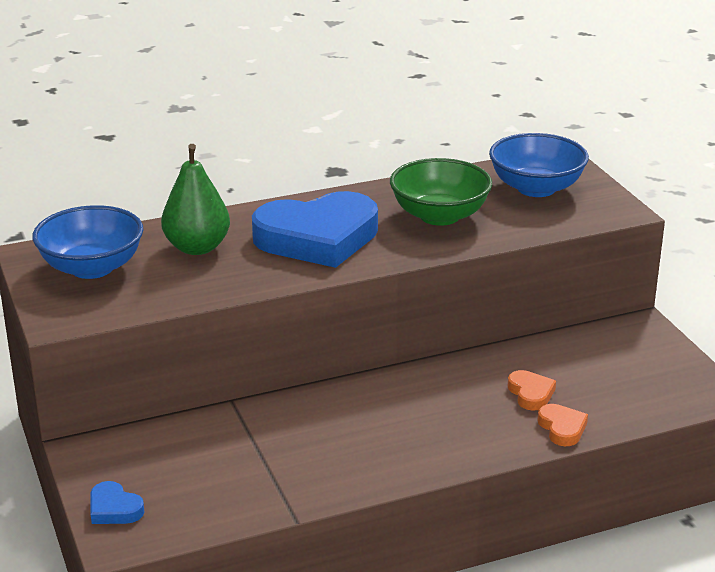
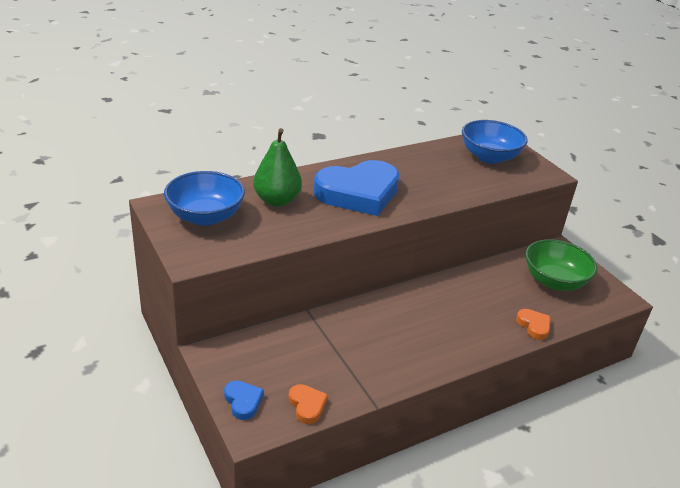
camera: 10 degrees left, 5 degrees up
blue heart [90,481,144,524] -> blue heart turned 150 degrees counterclockwise [224,380,264,420]
green bowl [390,158,493,226] -> green bowl moved to [525,239,597,291]
orange heart [508,370,556,411] -> orange heart moved to [288,384,328,424]

